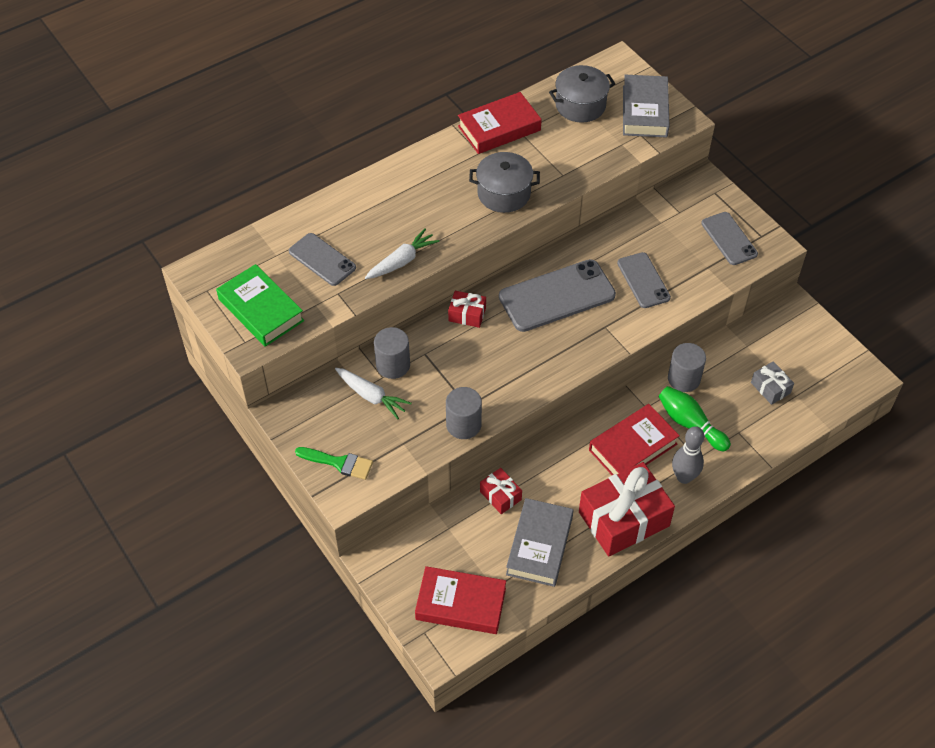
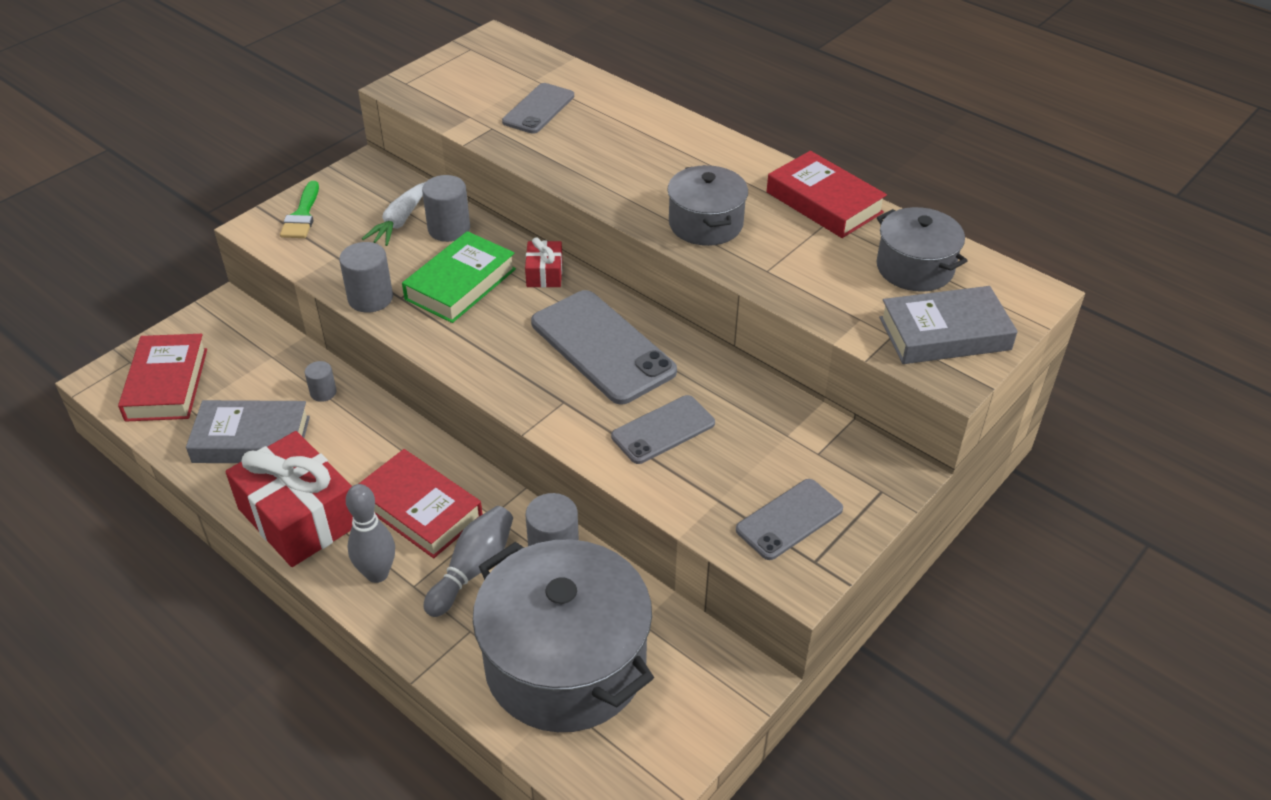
camera: 75 degrees right, 10 degrees down
green book [216,264,304,347] -> green book moved to [402,231,516,323]
white carrot [365,228,440,279] -> none
red gift [480,468,522,514] -> grey cylinder [305,361,337,402]
green bowling pin [659,386,731,451] -> grey bowling pin [424,506,513,617]
grey gift [751,361,794,405] -> grey pot [473,539,654,732]

